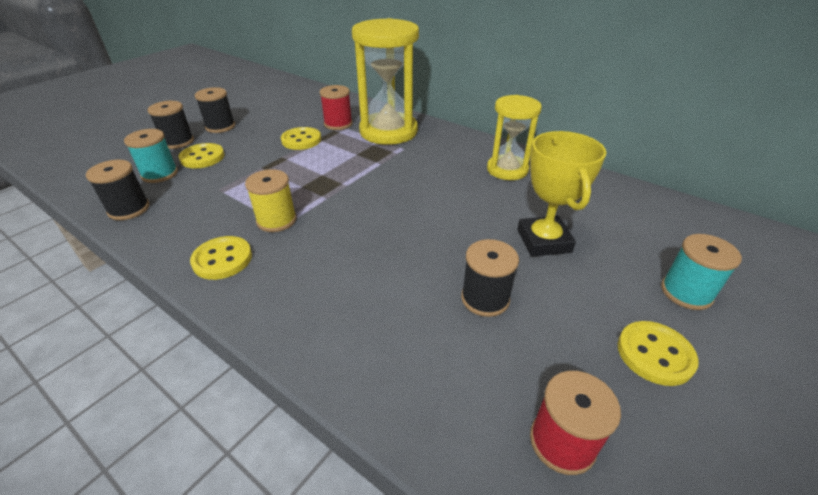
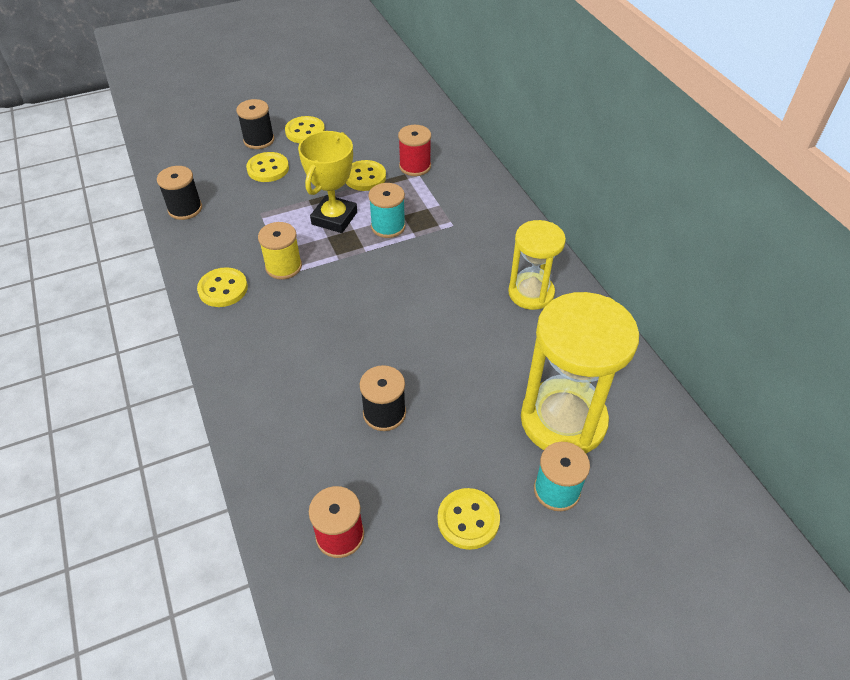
camera: 30 degrees right, 10 degrees up
turquoise spool [124,129,178,183] -> turquoise spool moved to [368,183,406,238]
black spool [195,87,235,133] -> yellow button [285,116,325,143]
yellow hourglass [352,18,419,145] -> yellow hourglass moved to [521,292,639,453]
yellow trophy [517,131,607,256] -> yellow trophy moved to [298,131,357,233]

